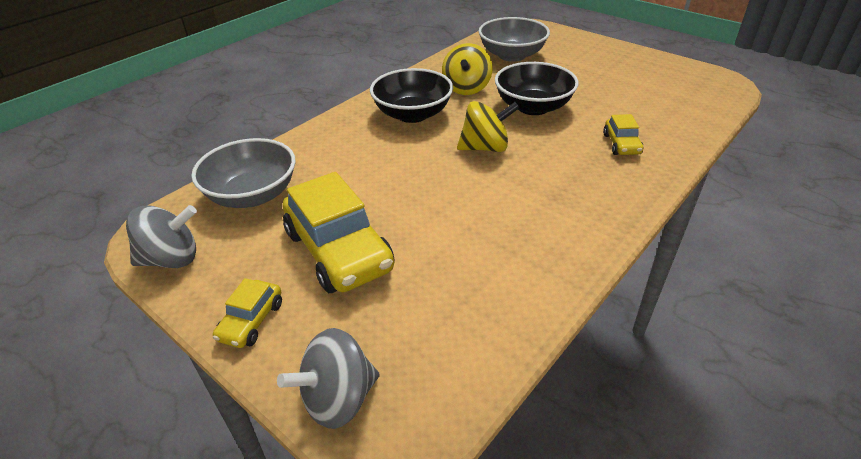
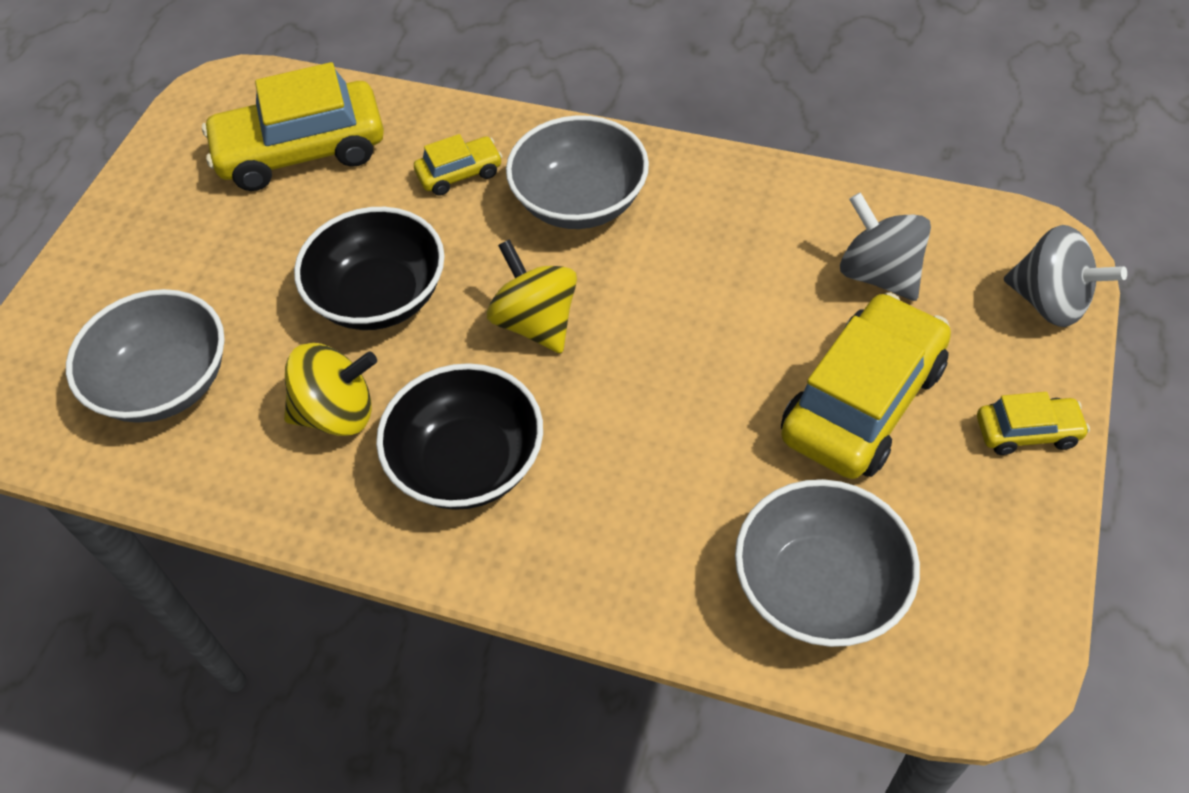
camera: 110 degrees left, 15 degrees up
grey spinning top [126,205,197,268] -> grey spinning top moved to [840,192,931,301]
none -> yellow car [202,62,384,191]
none -> grey bowl [506,115,649,229]

